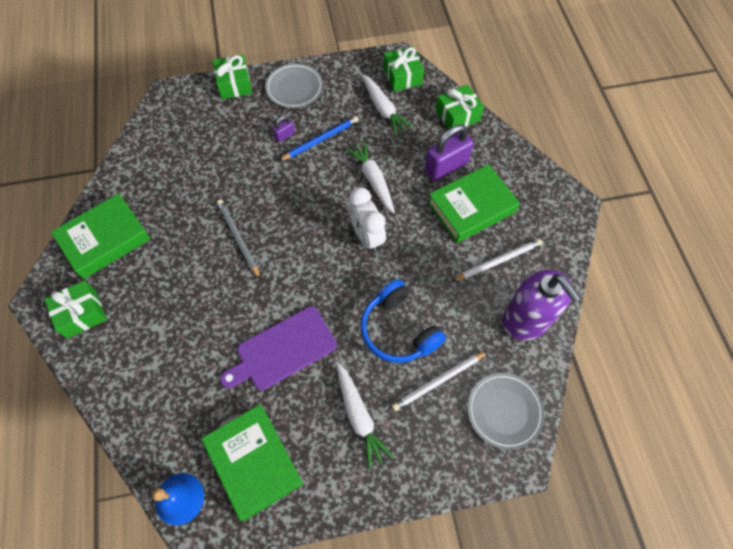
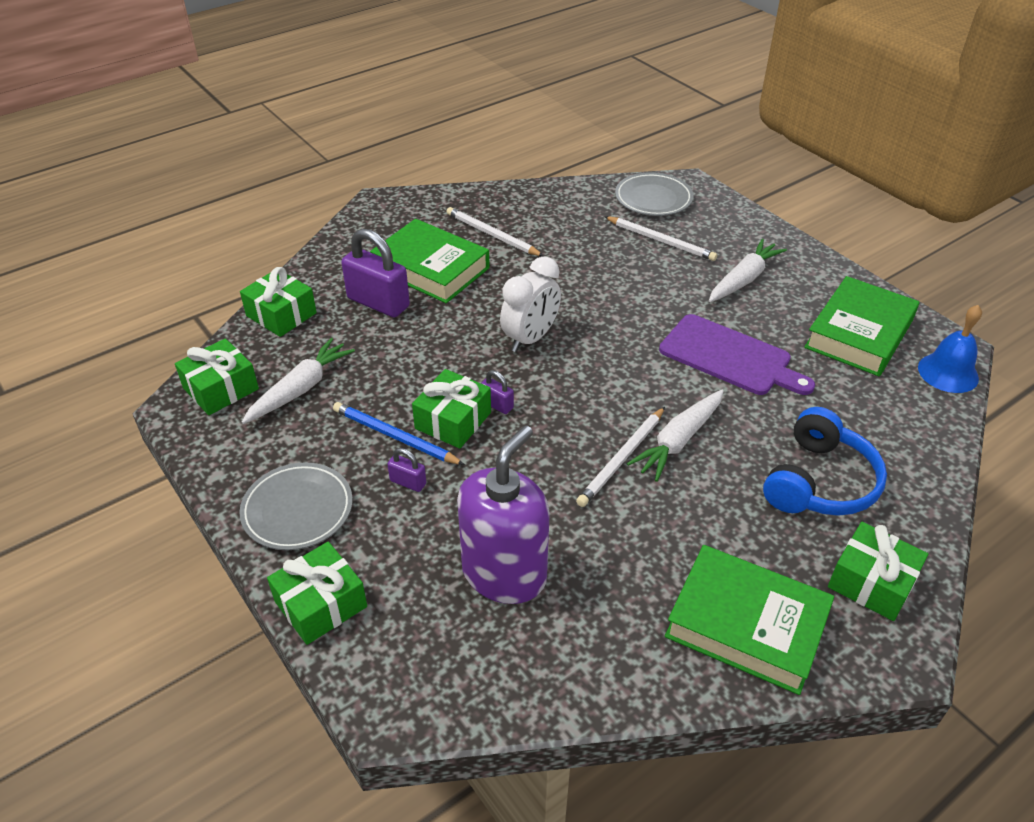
camera: 115 degrees left, 20 degrees down
grey pencil [217,199,260,279] -> white pencil [576,407,665,507]
white carrot [346,141,395,214] -> white carrot moved to [627,390,724,482]
blue headphones [360,279,446,363] -> blue headphones moved to [763,407,887,516]
purple soap dispenser [502,270,581,340] -> purple soap dispenser moved to [457,425,550,604]
none -> green gift [412,369,491,449]
none -> purple padlock [481,370,514,414]

